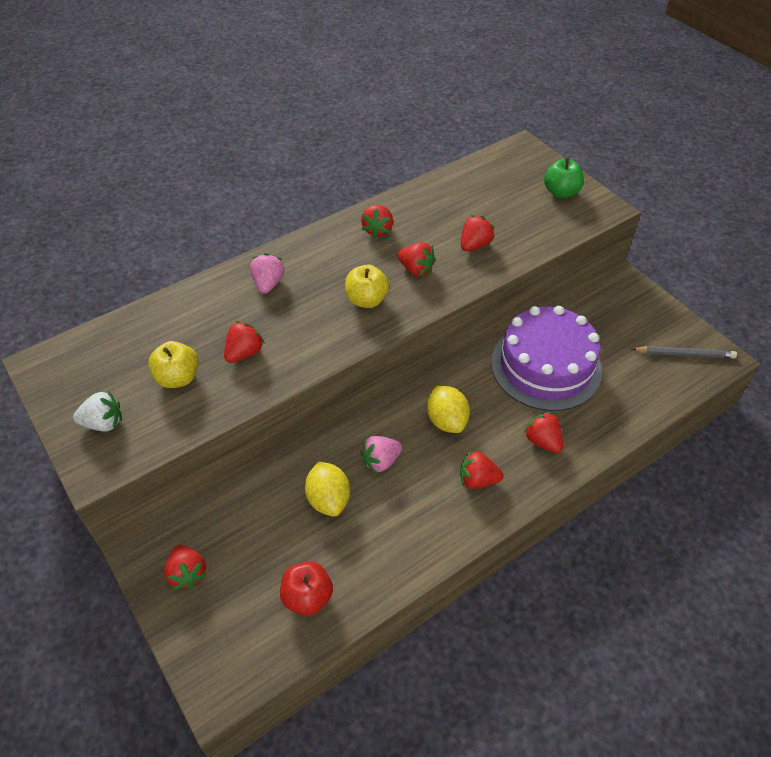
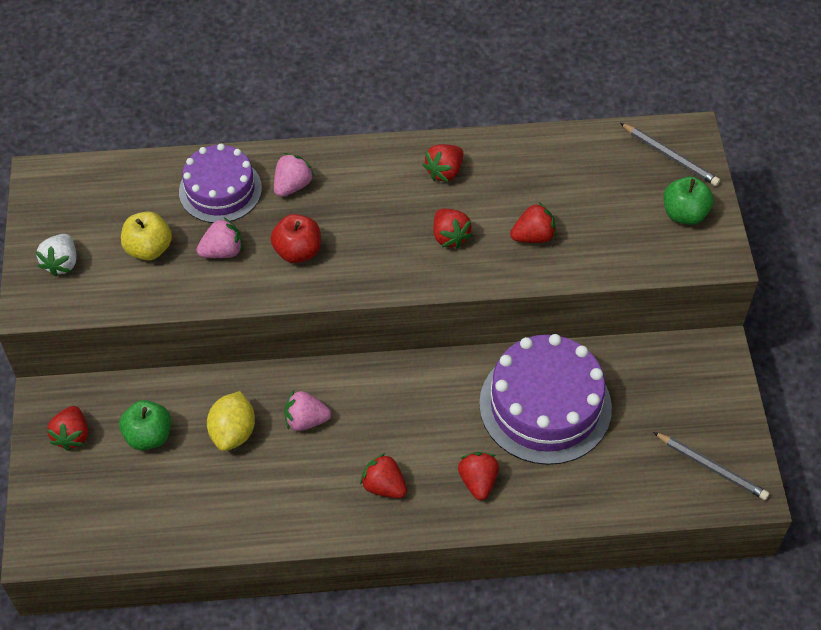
camera: 30 degrees right, 5 degrees up
white strawberry [73,391,122,432] -> white strawberry turned 75 degrees clockwise [36,234,76,277]
red strawberry [224,321,265,363] -> pink strawberry [196,217,243,258]
red apple [280,562,333,616] -> red apple moved to [270,214,321,263]
yellow apple [345,265,389,308] -> none
yellow lemon [427,386,470,433] -> none
none -> green apple [119,400,171,450]
none -> purple cake [179,144,262,223]
none -> grey pencil [620,123,720,186]

